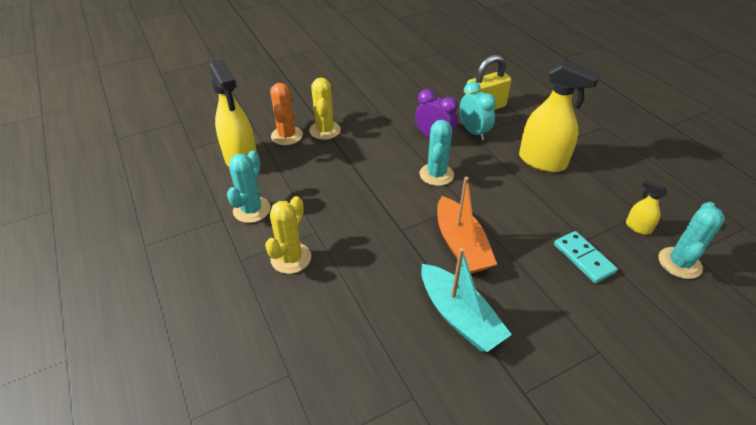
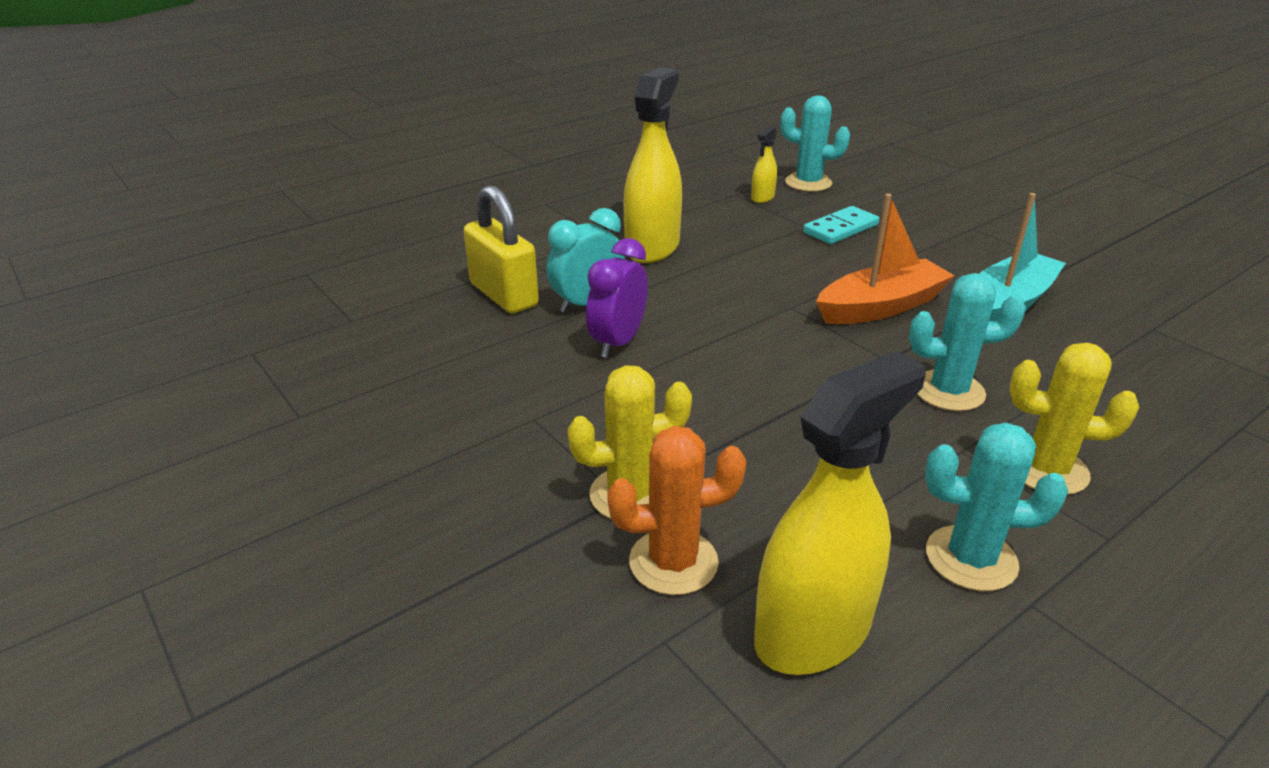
camera: 100 degrees left, 10 degrees down
turquoise cactus [420,120,454,186] -> turquoise cactus moved to [909,273,1026,411]

